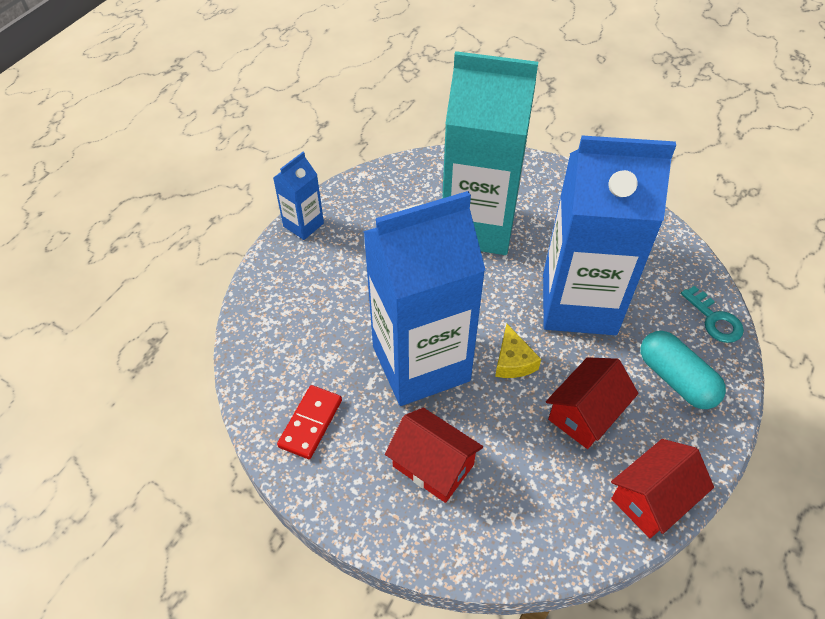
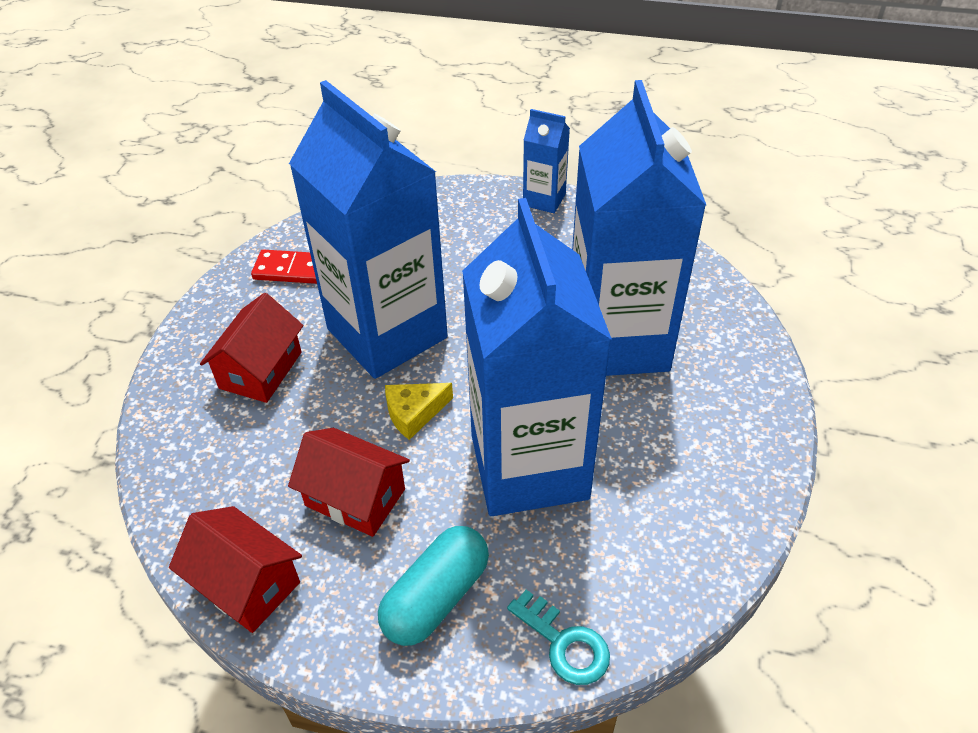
camera: 75 degrees right, 5 degrees down
turquoise carton [442,51,538,255] -> blue carton [572,80,706,376]
turquoise key [681,286,744,343] -> turquoise key turned 90 degrees counterclockwise [507,590,610,685]

